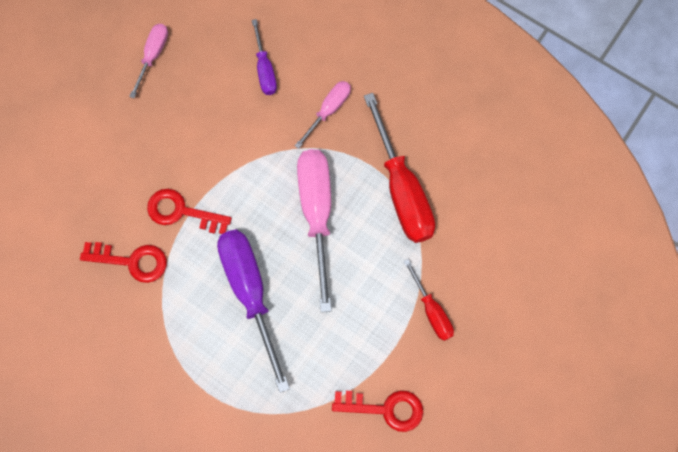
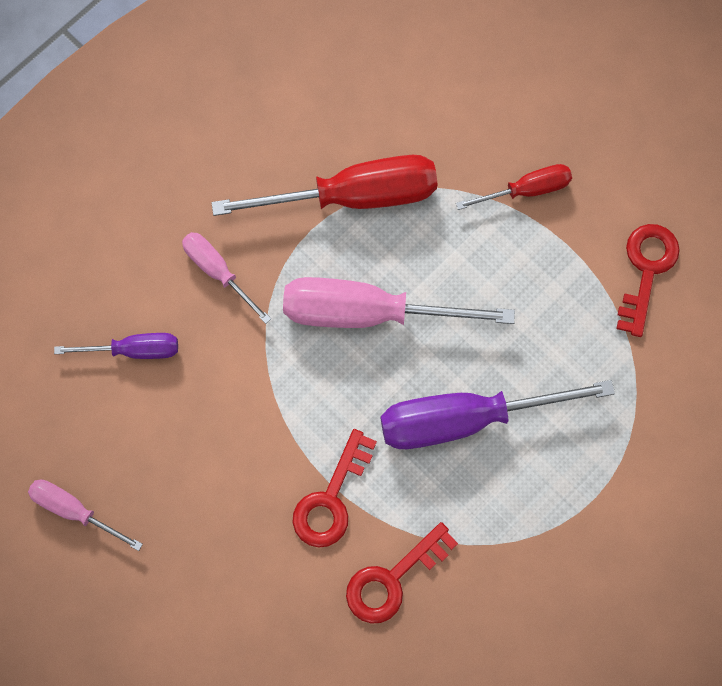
camera: 80 degrees left, 0 degrees up
red key [80,242,167,283] -> red key turned 150 degrees counterclockwise [346,522,458,624]

